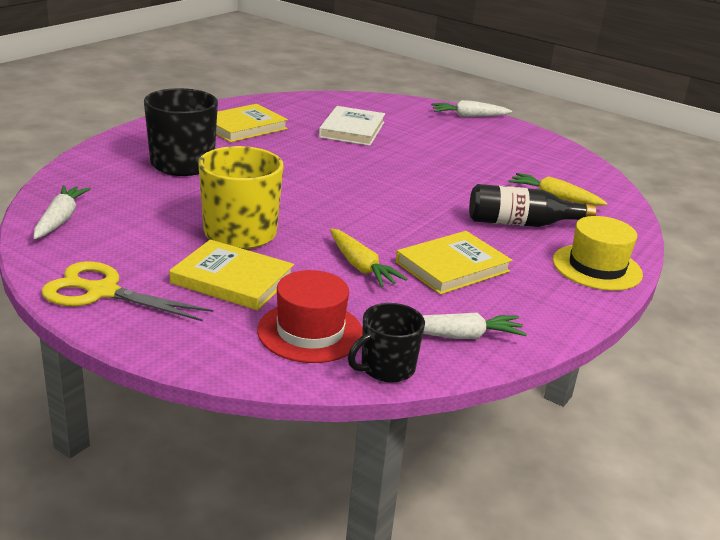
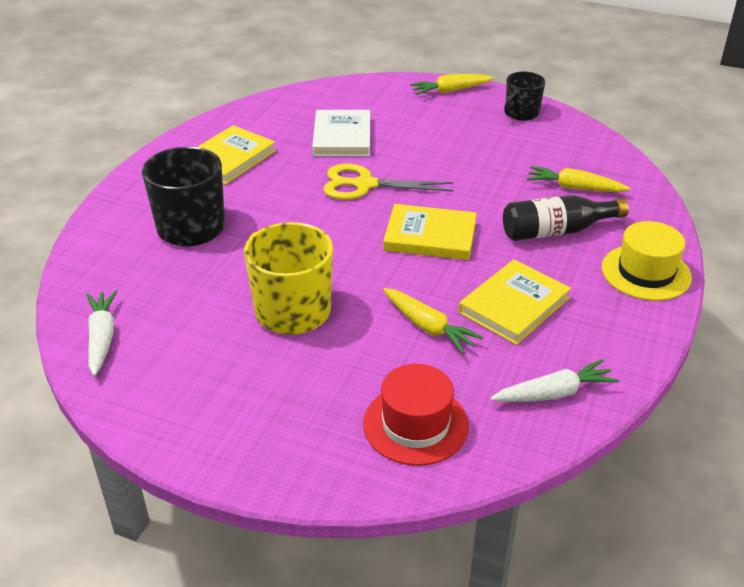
camera: 10 degrees left, 10 degrees up
yellow scissors [41,261,213,322] -> yellow scissors moved to [323,164,454,200]
yellow book [169,239,294,311] -> yellow book moved to [383,204,477,260]
black mug [348,303,425,383] -> black mug moved to [504,71,545,121]
white carrot [431,100,512,117] -> yellow carrot [410,74,494,95]

